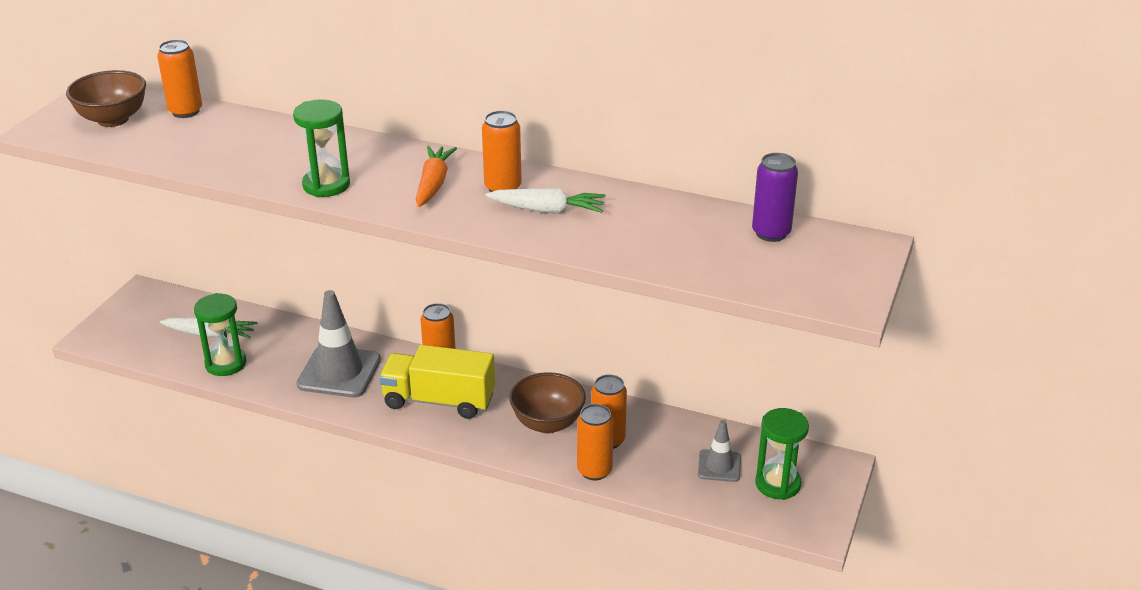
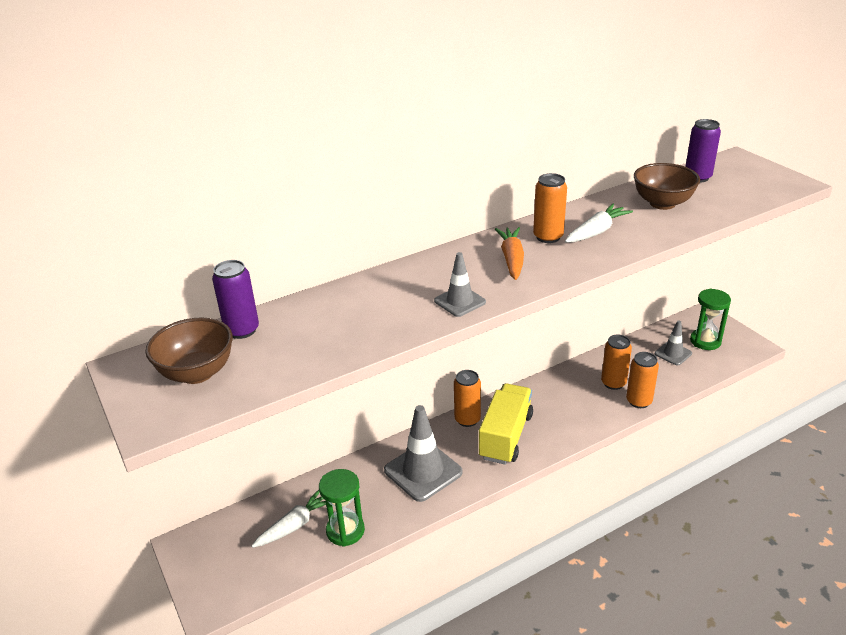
camera: 50 degrees left, 0 degrees up
orange can [157,39,202,118] -> purple can [212,260,259,339]
green hourglass [293,100,350,197] -> grey traffic cone [434,252,486,317]
yellow truck [379,345,495,419] -> yellow truck turned 150 degrees clockwise [479,383,533,465]
orange carrot [416,146,457,207] -> orange carrot turned 45 degrees clockwise [495,227,524,280]
brown bowl [509,372,586,433] -> brown bowl moved to [634,163,700,210]

